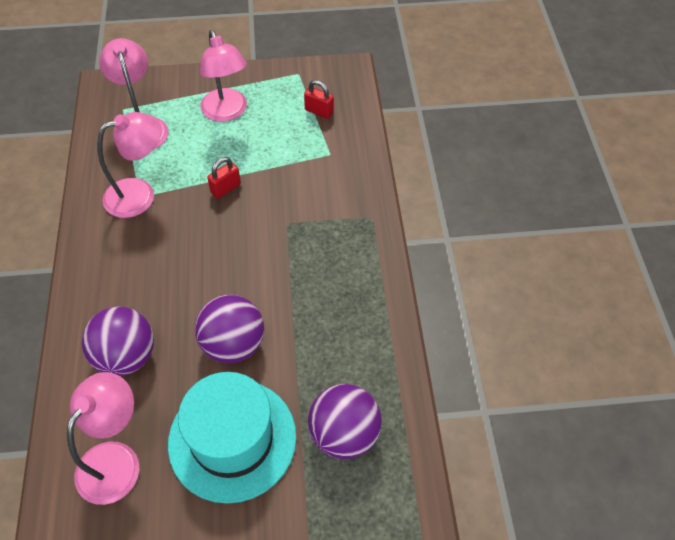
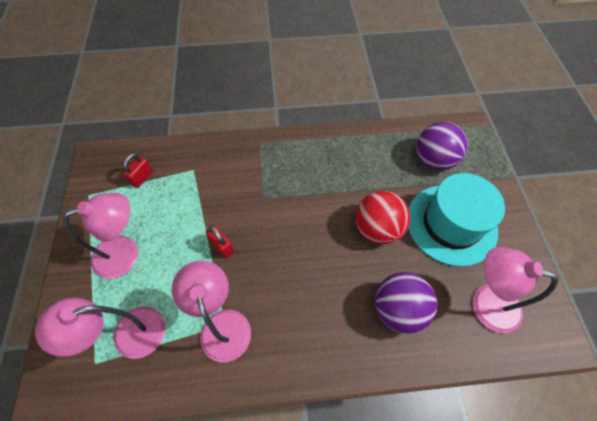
camera: 90 degrees left, 5 degrees up
purple ball [195,295,264,363] -> red ball [356,191,410,244]

